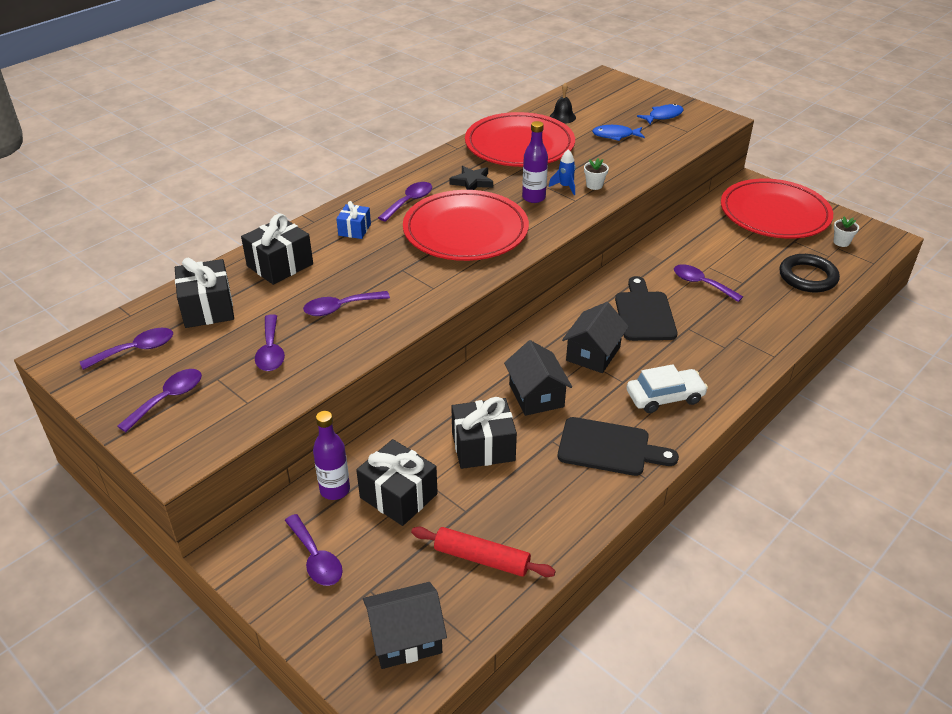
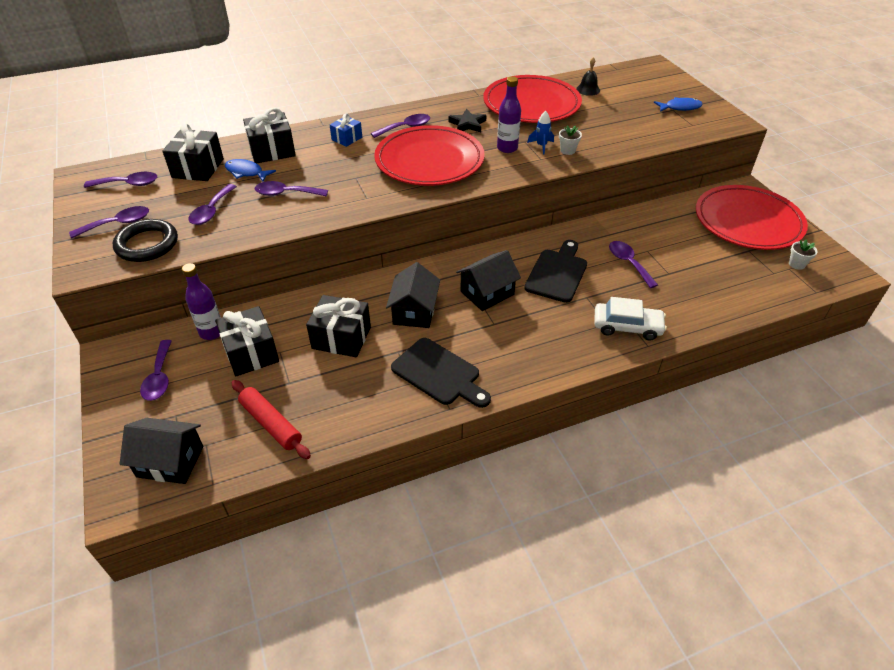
camera: 25 degrees right, 5 degrees up
blue fish [592,125,645,141] -> blue fish moved to [225,159,276,182]
white car [626,364,708,413] -> white car moved to [594,297,667,341]
black ring [779,254,840,292] -> black ring moved to [113,219,178,262]

